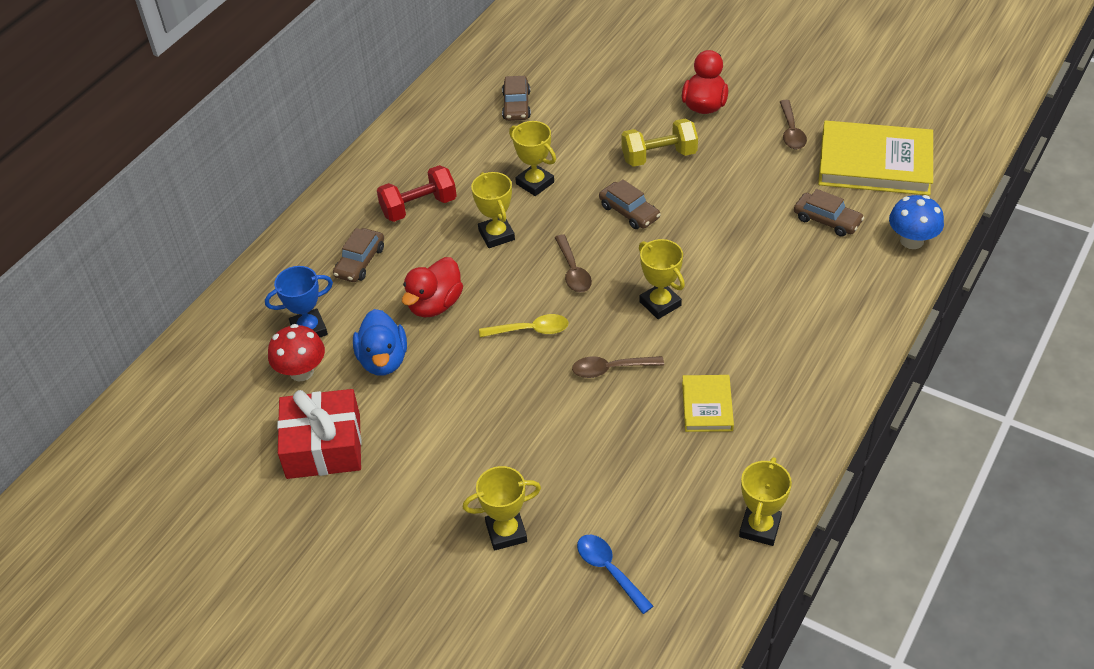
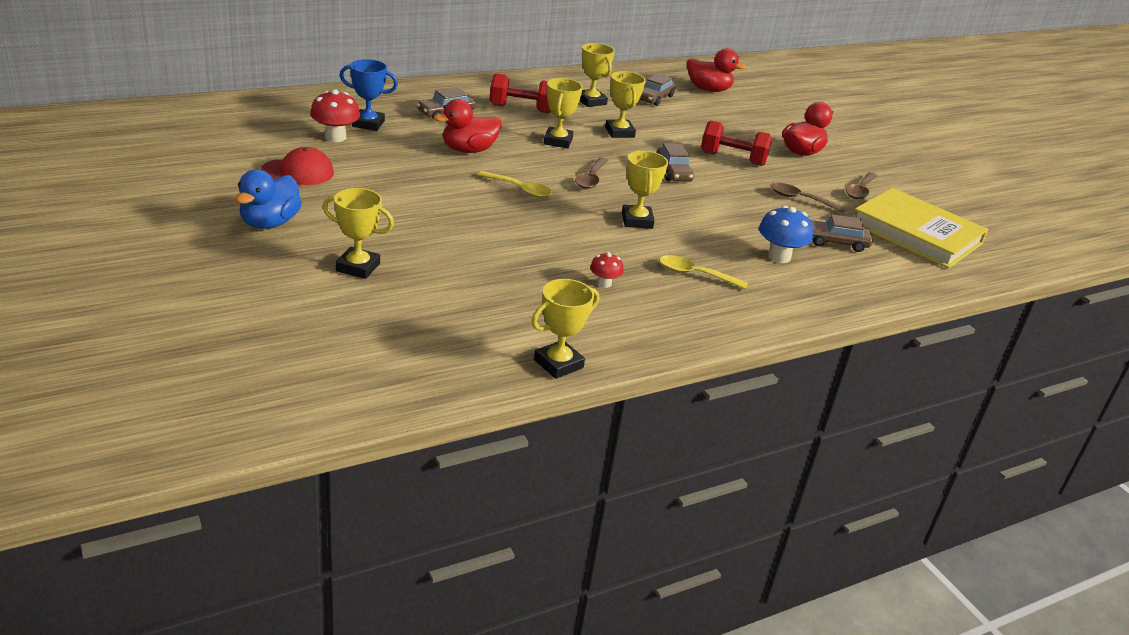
camera: 25 degrees right, 15 degrees down
red gift [277,389,362,479] -> red cap [260,147,334,185]
blue duck [353,309,407,375] -> blue duck moved to [235,170,302,229]
brown spoon [572,356,664,378] -> brown spoon moved to [771,183,847,213]
blue spoon [577,535,653,614] -> none
yellow dumbbell [621,119,698,167] -> red dumbbell [701,121,772,166]
yellow book [682,375,734,432] -> red mushroom [590,252,624,288]
brown car [794,189,864,237] -> brown car turned 120 degrees clockwise [811,214,873,252]
blue mushroom [889,195,944,249] -> blue mushroom moved to [759,206,813,263]
none -> yellow trophy [580,43,615,107]
none -> yellow spoon [659,255,748,289]
none -> red duck [687,48,746,92]

